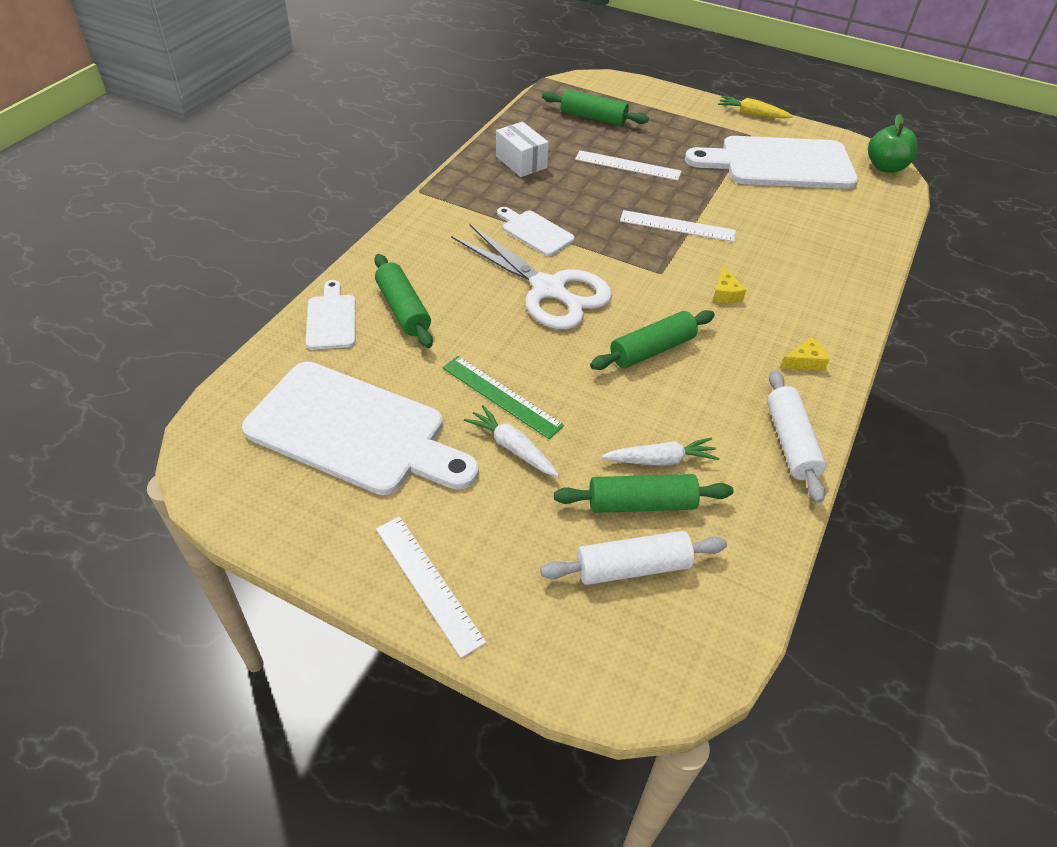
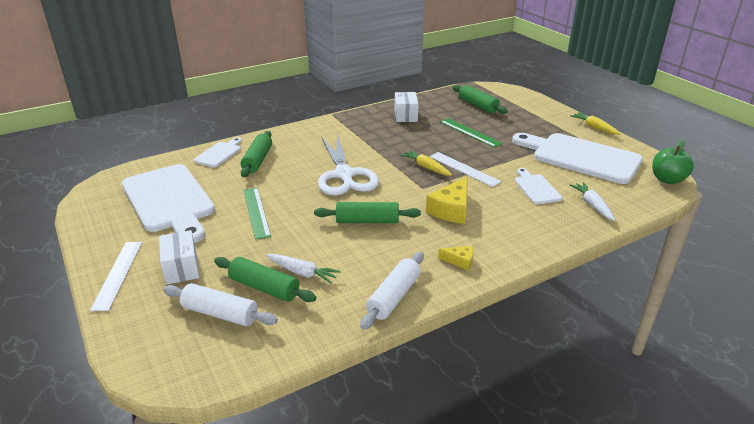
camera: 35 degrees right, 15 degrees down
white carrot [464,405,559,477] -> white carrot moved to [569,182,615,221]
white cutting board [497,207,575,256] -> white cutting board moved to [515,168,562,204]
white ruler [575,150,681,181] -> green ruler [440,118,503,148]
yellow cheese [713,265,746,303] -> yellow cheese [426,177,468,224], size x1.87
none -> white box [159,230,199,285]
none -> yellow carrot [400,150,452,176]

